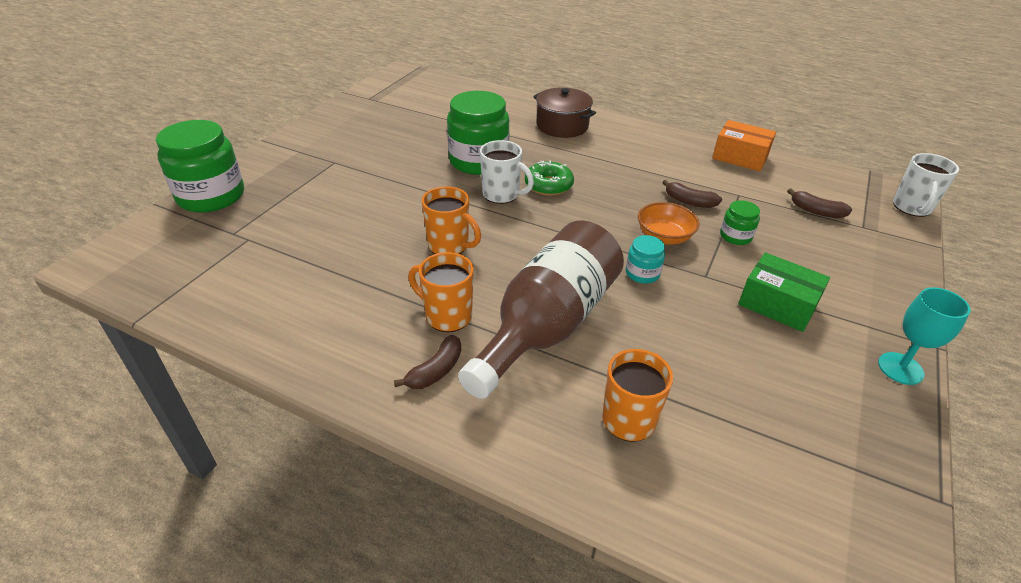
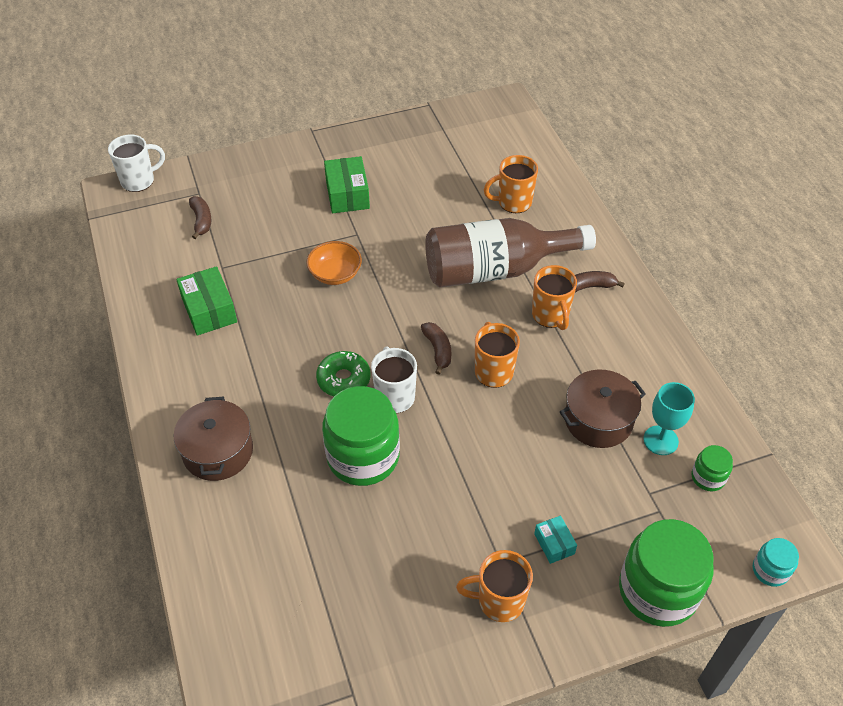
camera: 135 degrees left, 10 degrees up
turquoise jar [626,235,665,284] -> turquoise jar moved to [753,538,799,587]
brown banana [662,180,722,208] -> brown banana moved to [421,322,451,375]
orange box [712,120,776,171] -> none
green jar [720,200,760,245] -> green jar moved to [692,445,733,491]
turquoise goblet [878,287,970,385] -> turquoise goblet moved to [643,382,695,455]
none -> green box [176,266,237,335]
none -> orange mug [456,550,533,622]
none -> turquoise box [534,516,577,564]
none -> brown pot [560,370,646,448]

